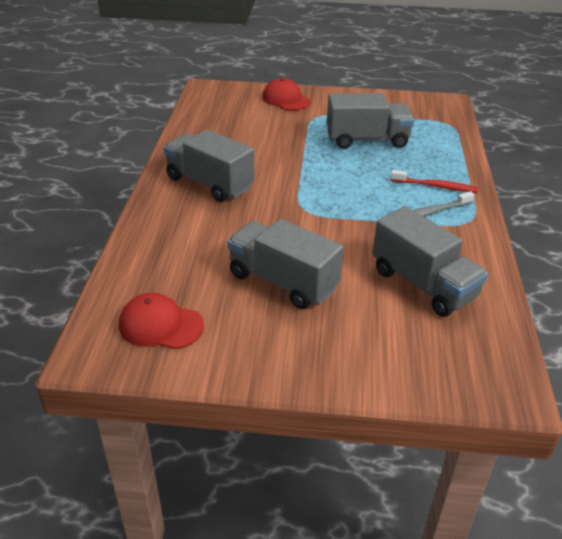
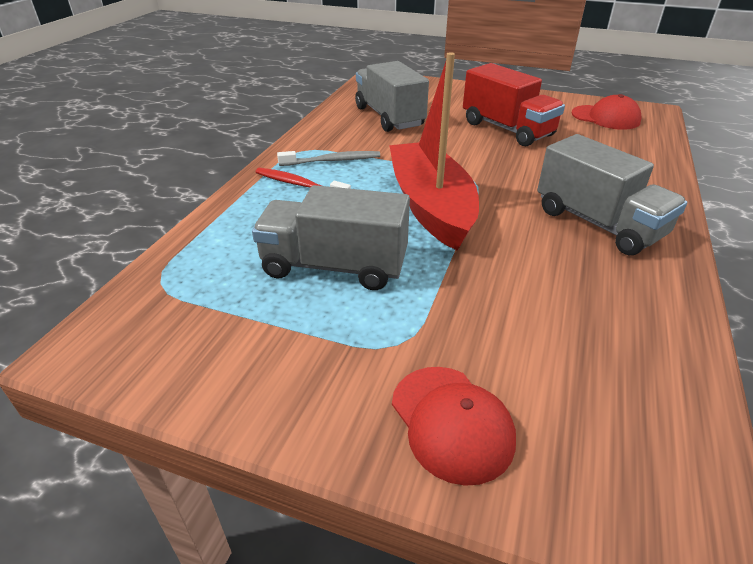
camera: 165 degrees left, 0 degrees up
grey truck [227,219,344,309] -> red truck [463,63,565,146]
none -> red boat [389,52,479,251]

